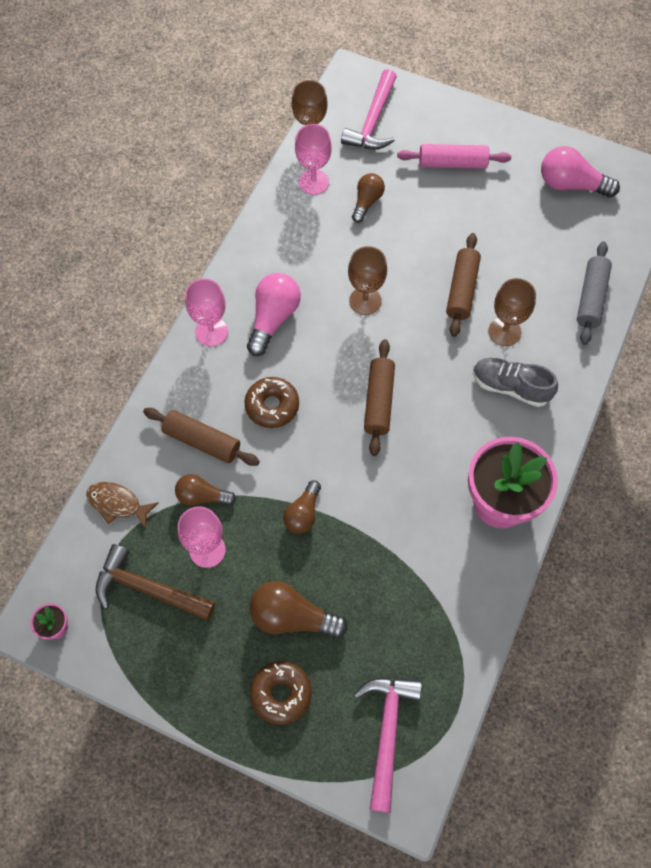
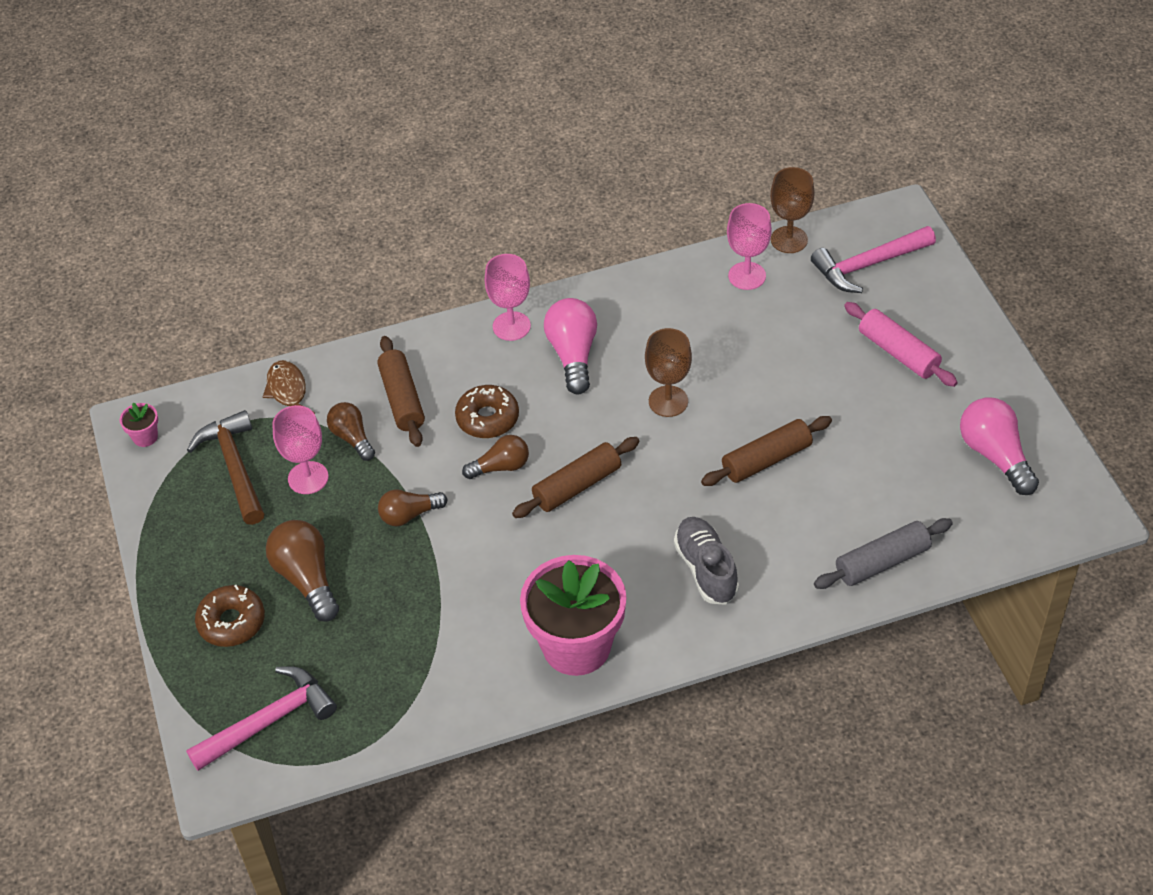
camera: 50 degrees right, 15 degrees down
pink light bulb [247,273,301,356] -> pink light bulb turned 75 degrees counterclockwise [544,298,597,394]
brown light bulb [352,173,385,223] -> brown light bulb moved to [462,435,529,479]
brown goblet [488,278,536,346] -> none

